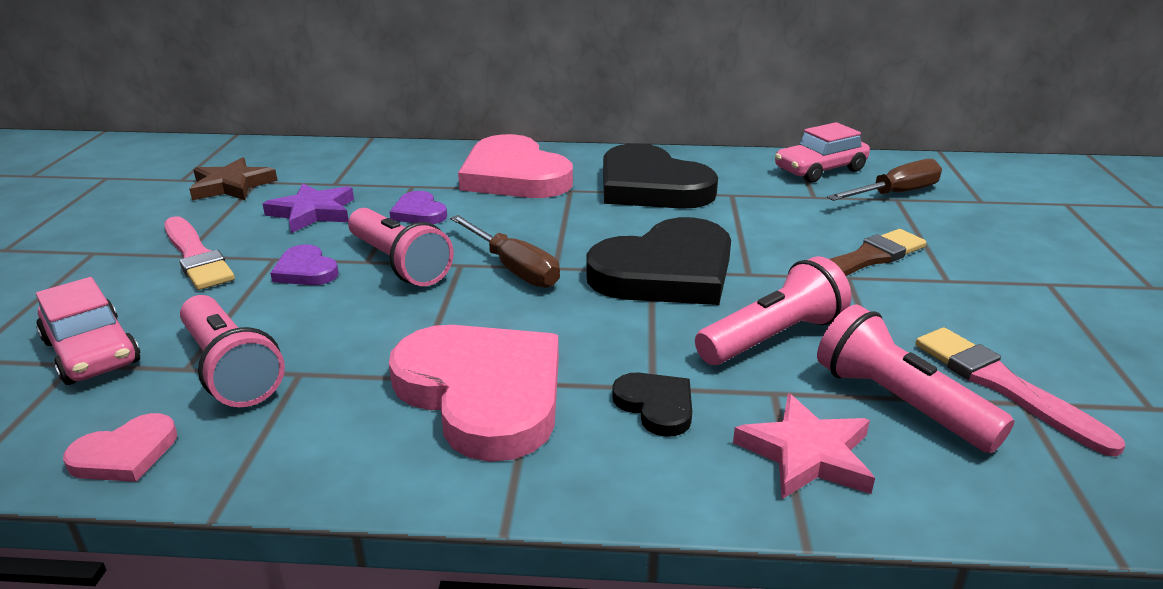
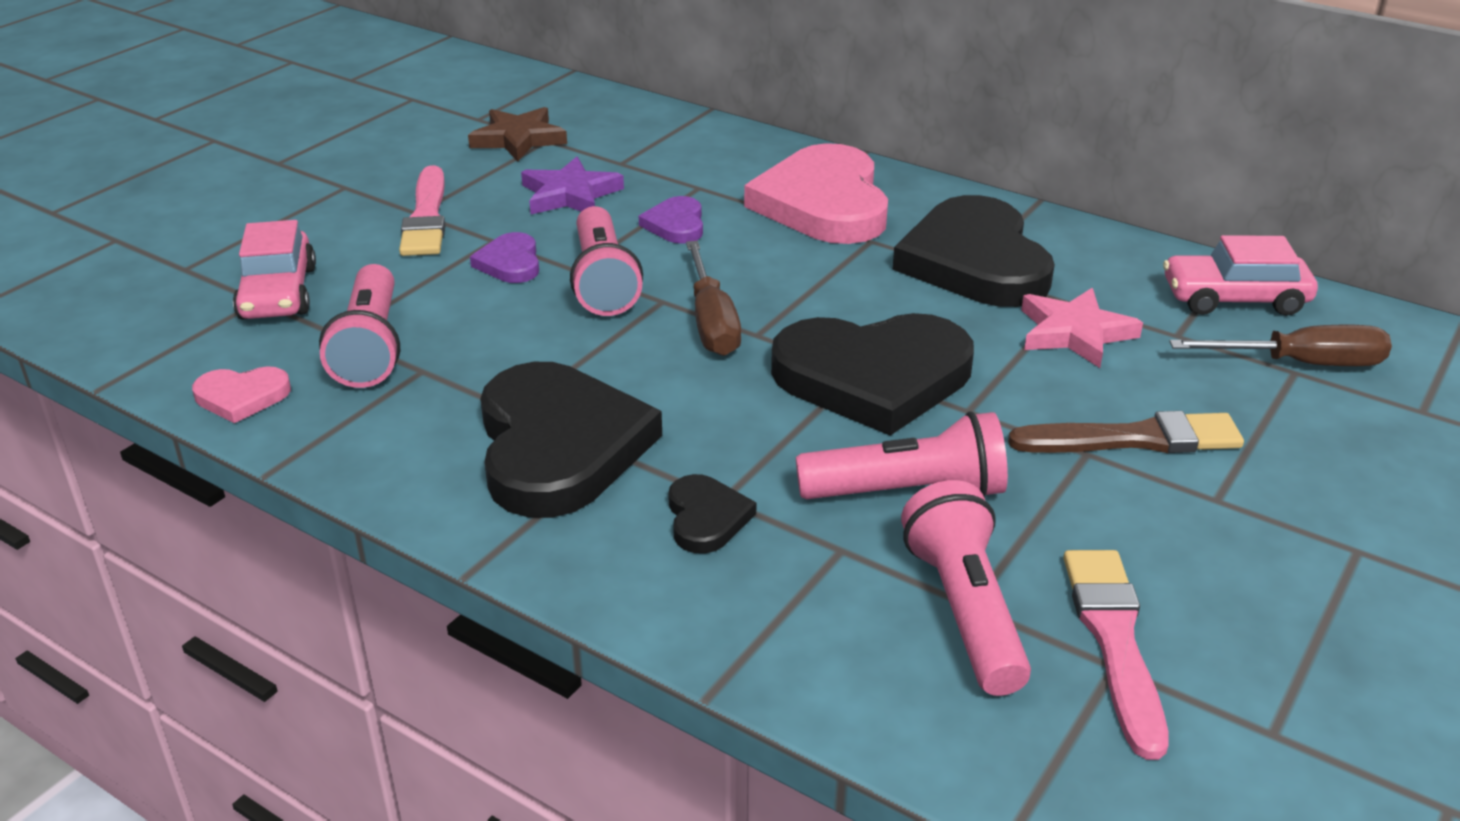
camera: 30 degrees right, 5 degrees up
pink heart [389,325,559,462] -> black heart [480,362,662,518]
pink star [733,393,875,499] -> pink star moved to [1021,288,1143,368]

